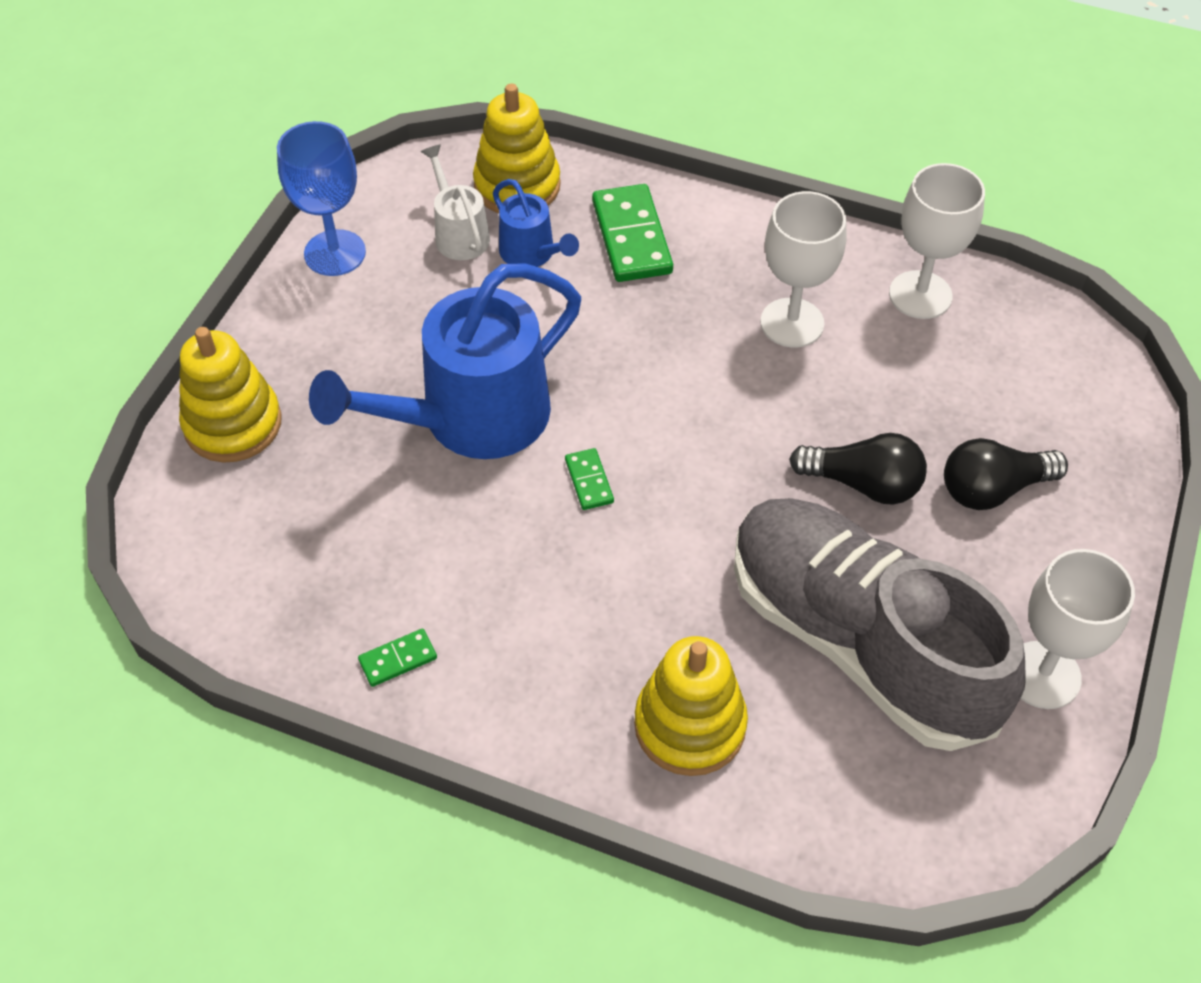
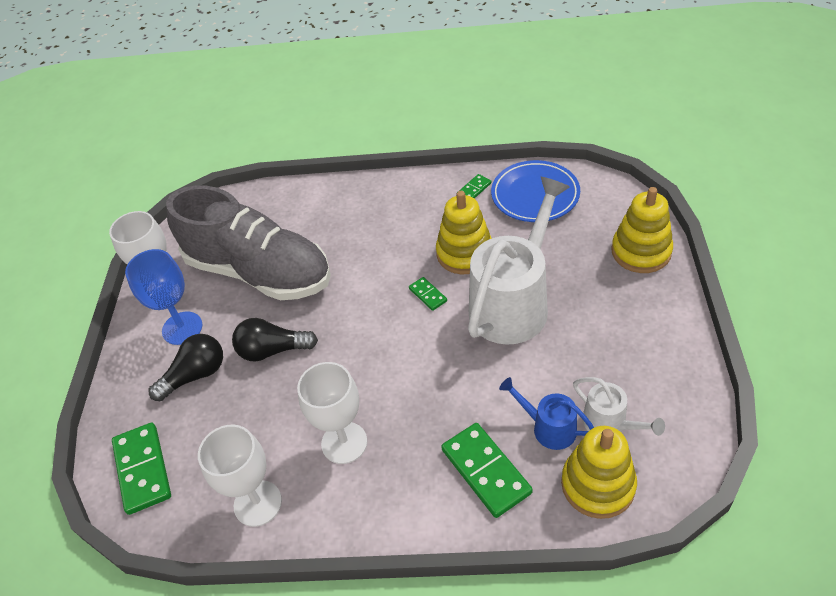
camera: 165 degrees right, 5 degrees down
blue goblet [277,121,366,276] -> blue goblet moved to [125,249,202,345]
blue watering can [309,263,581,459] -> white watering can [468,177,570,345]
yellow stacking toy [634,636,748,776] -> yellow stacking toy moved to [436,191,492,274]
none -> green domino [112,423,171,515]
none -> blue plate [491,160,580,222]

